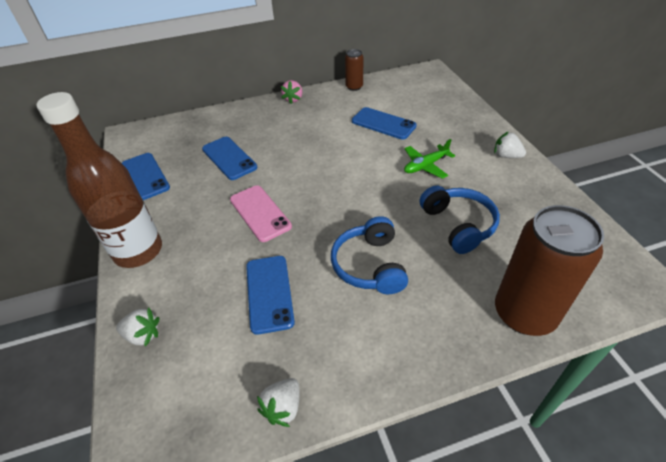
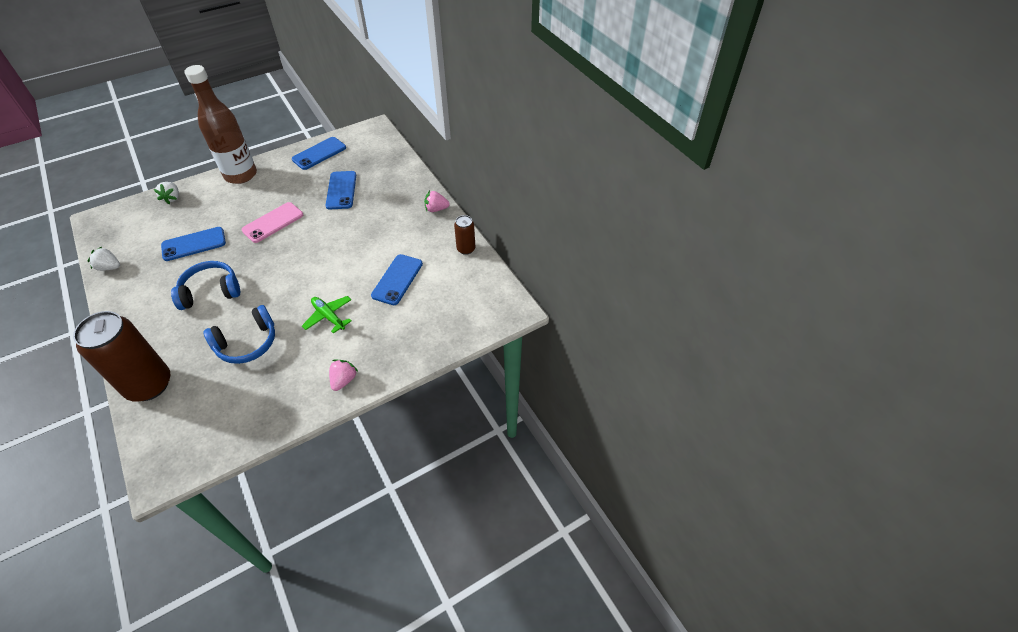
camera: 75 degrees right, 5 degrees up
blue phone [202,137,257,180] -> blue phone turned 45 degrees counterclockwise [326,171,356,209]
white strawberry [494,131,526,158] -> pink strawberry [329,360,358,391]

